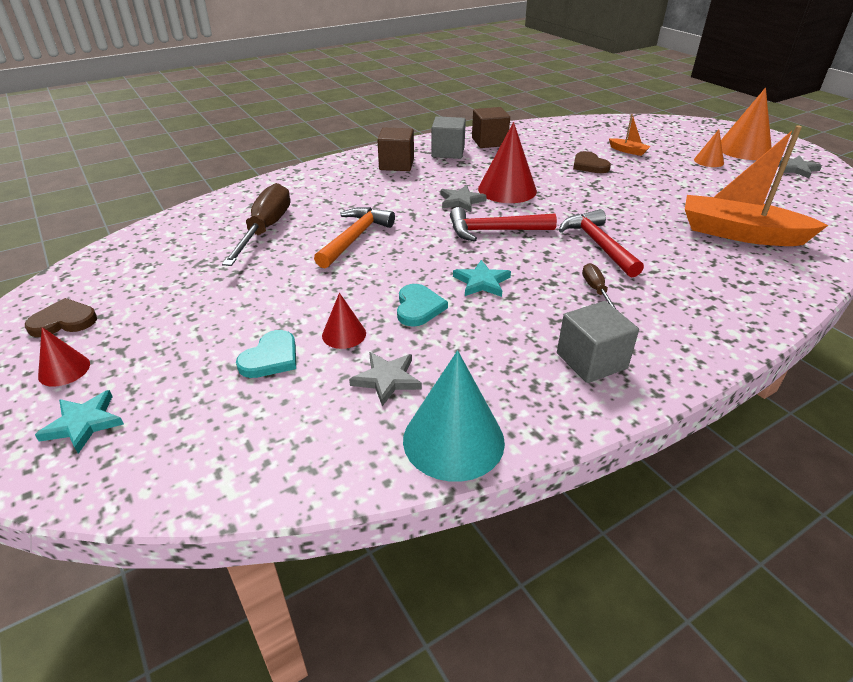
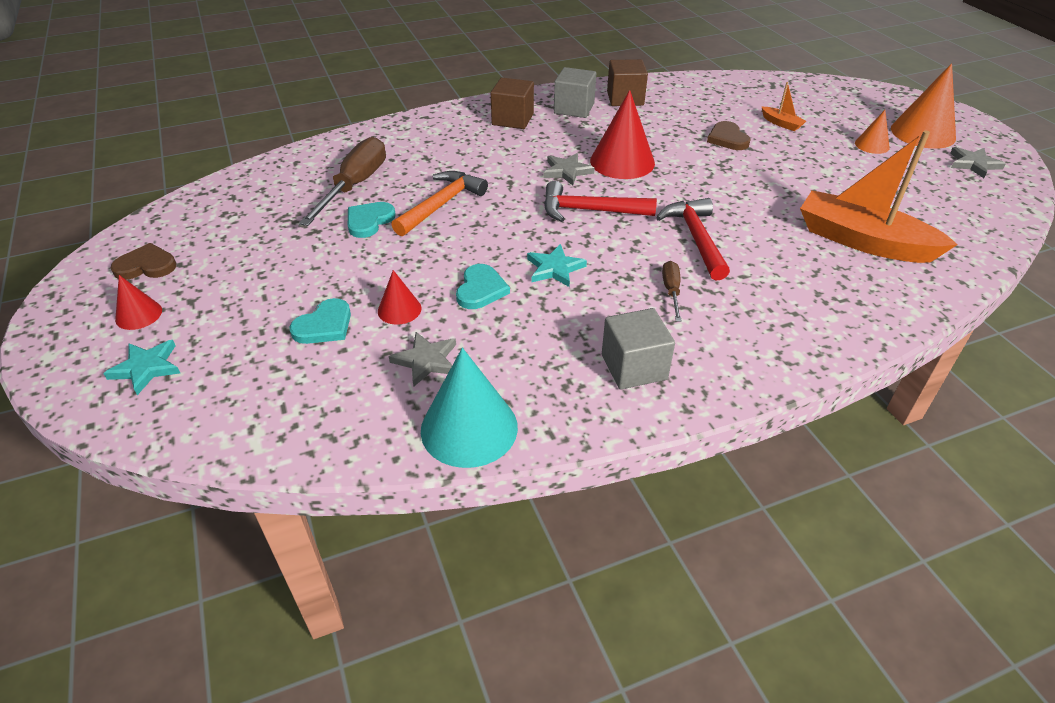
camera: 10 degrees right, 5 degrees up
none -> turquoise heart [348,202,396,238]

